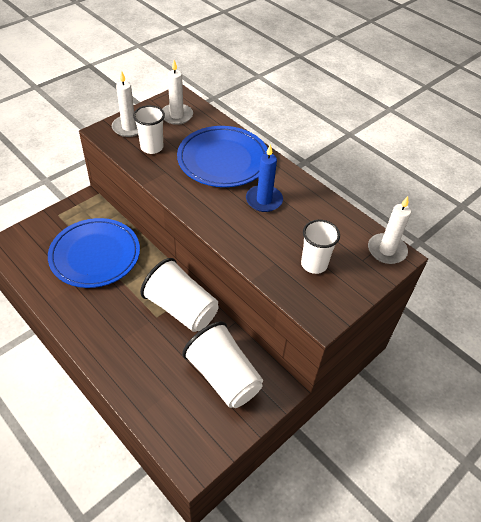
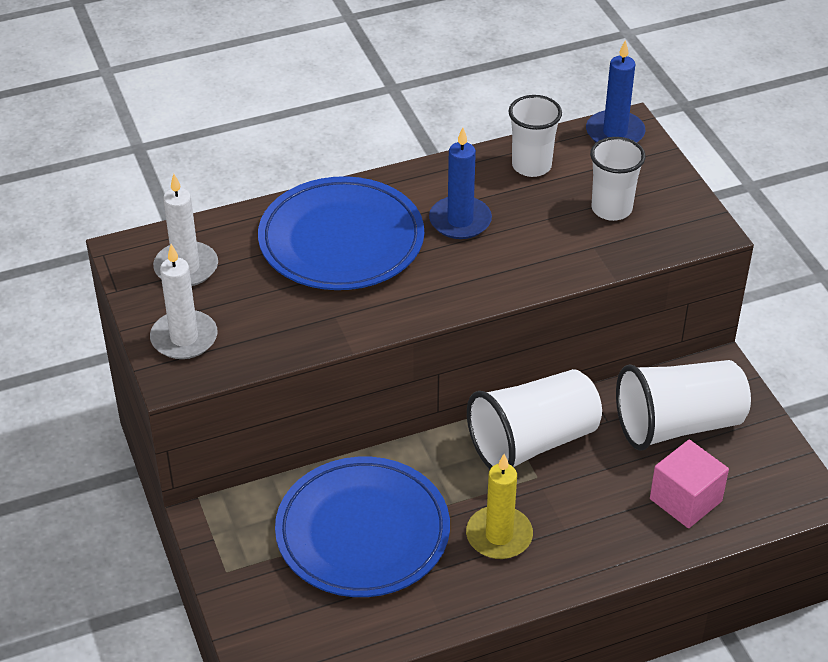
camera: 65 degrees left, 5 degrees down
white cup [133,105,165,154] -> white cup moved to [508,95,562,177]
white candle [368,196,411,264] -> blue candle [586,40,645,142]
none -> yellow candle [466,454,533,559]
none -> pink cube [650,440,729,528]

